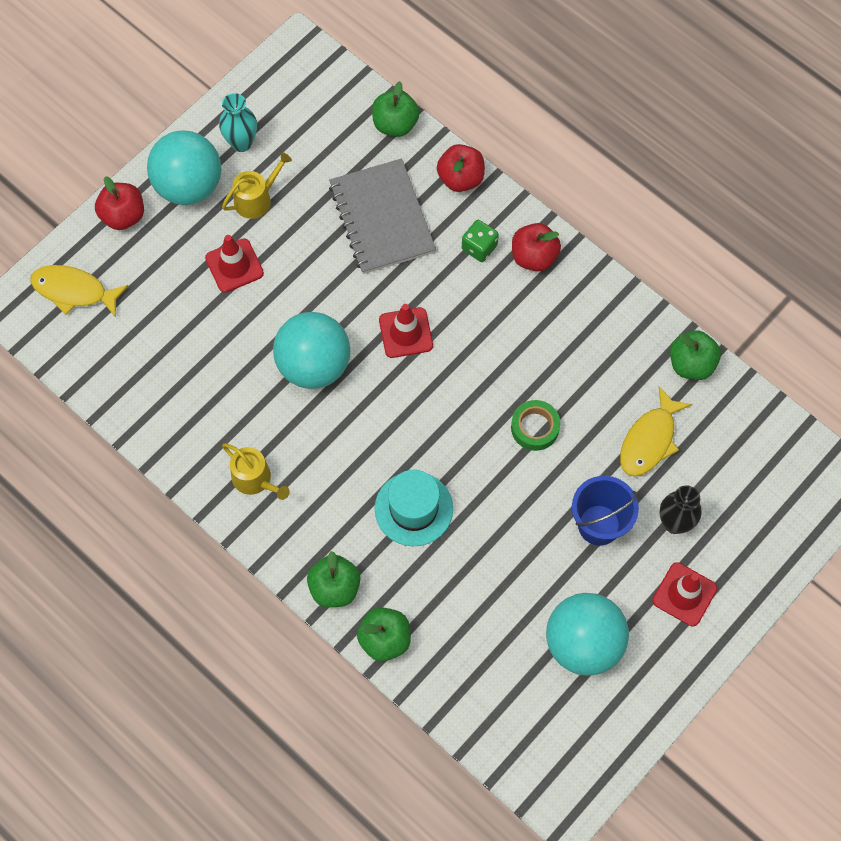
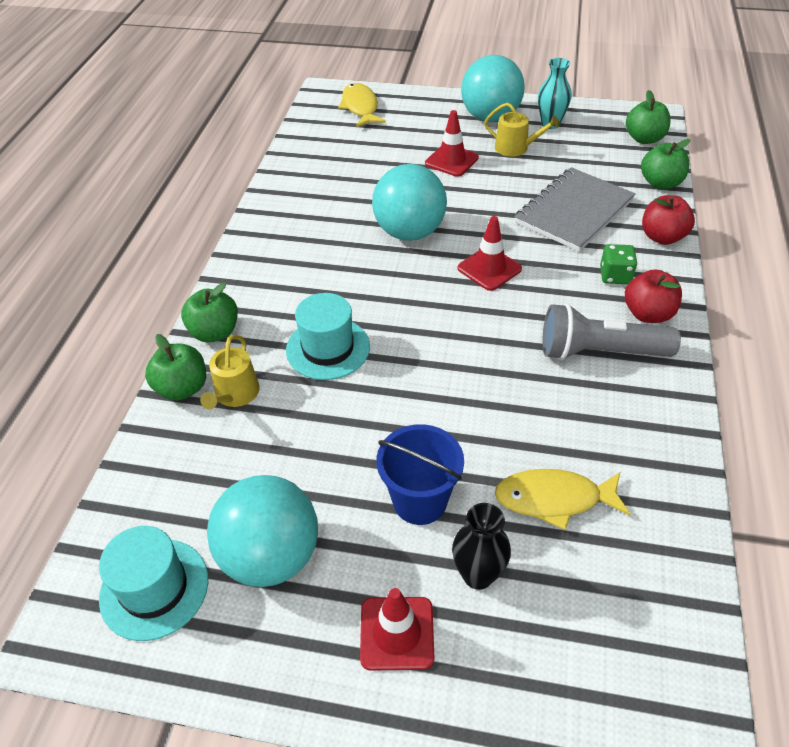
camera: 60 degrees right, 20 degrees down
red apple [95,176,144,230] -> none
yellow watering can [222,443,290,500] -> yellow watering can moved to [200,335,260,409]
green tape [511,400,560,451] -> none
green apple [670,331,721,380] -> green apple moved to [626,90,671,144]
none -> turquoise hat [99,526,208,641]
none -> grey flashlight [543,303,681,360]

